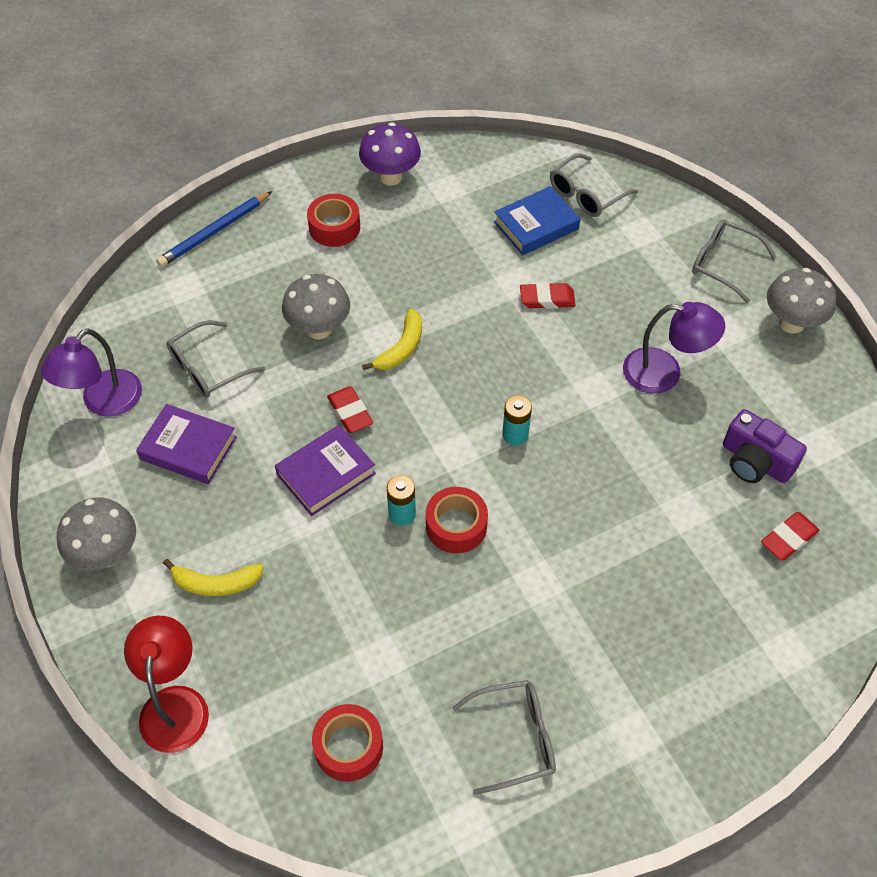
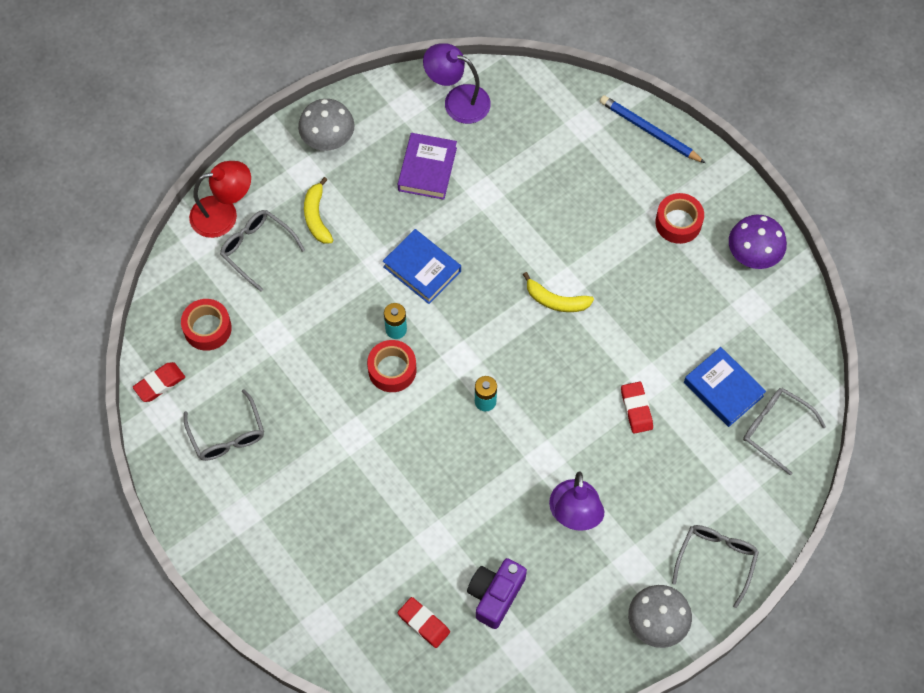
camera: 80 degrees right, 10 degrees up
grey glasses [167,320,265,398] -> grey glasses moved to [220,210,305,292]
purple book [275,425,376,516] -> blue book [383,229,461,304]
grey mushroom [282,274,350,340] -> none
red eraser [327,387,373,433] -> red eraser moved to [133,362,185,402]

